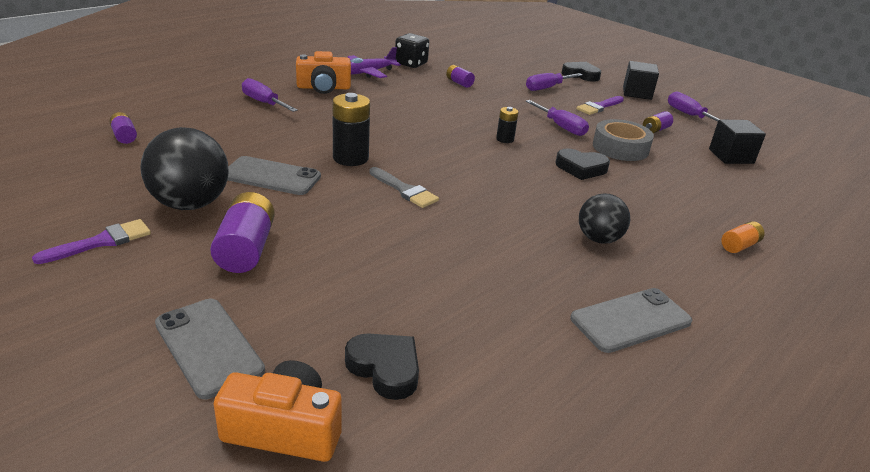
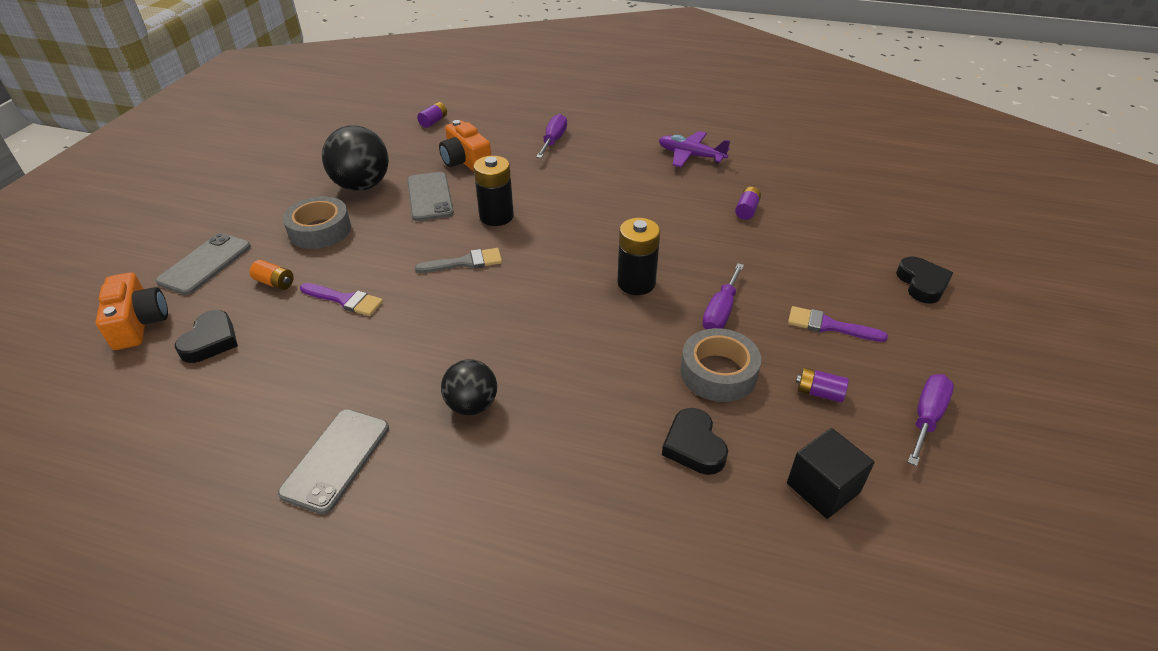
camera: 65 degrees right, 10 degrees up
purple brush [32,219,151,264] -> purple brush moved to [300,283,383,316]
purple battery [210,192,275,273] -> grey tape [283,196,351,249]
orange camera [296,51,351,94] -> orange camera moved to [439,120,491,172]
grey brush [369,167,439,208] -> grey brush turned 120 degrees counterclockwise [415,248,502,273]
black dice [395,33,429,68] -> none
black battery [496,107,519,143] -> black battery [618,218,660,295], size x1.80
purple screwdriver [526,73,582,91] -> none
black heart [555,148,610,180] -> black heart moved to [662,408,728,475]
grey phone [570,288,692,353] -> grey phone turned 75 degrees clockwise [278,409,389,515]
black cube [623,61,659,100] -> none
orange battery [721,221,765,253] -> orange battery moved to [250,260,294,290]

